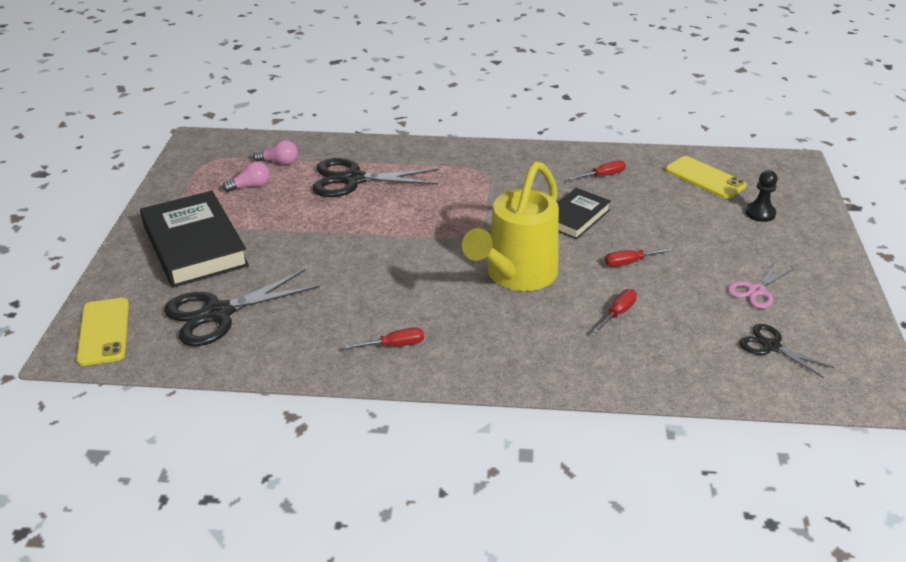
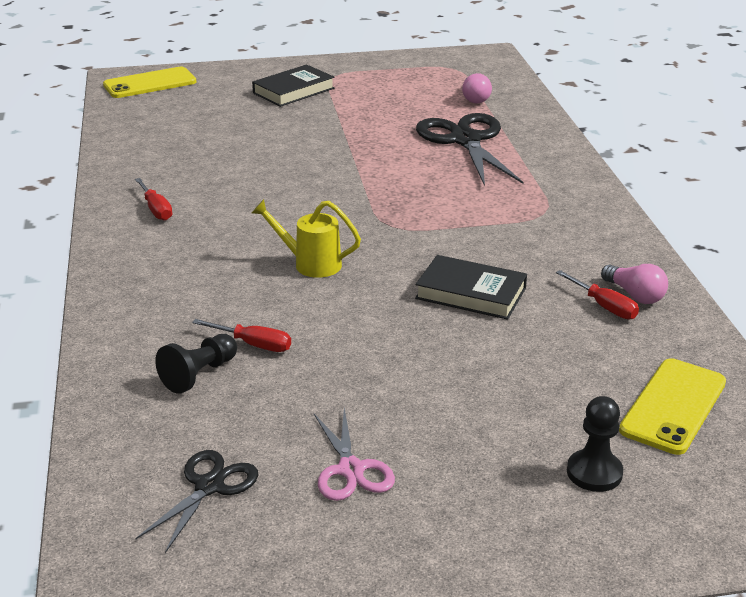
camera: 75 degrees right, 5 degrees down
black book [140,191,249,288] -> black book [252,64,335,107], size x0.57
black scissors [164,269,320,346] -> none
pink light bulb [222,162,270,192] -> pink light bulb moved to [601,264,668,304]
yellow watering can [462,161,559,291] -> yellow watering can [252,199,361,278], size x0.48
red screwdriver [605,248,673,267] -> none
pink scissors [728,263,794,309] -> pink scissors turned 135 degrees counterclockwise [314,408,395,501]
none -> black pawn [155,334,237,394]

